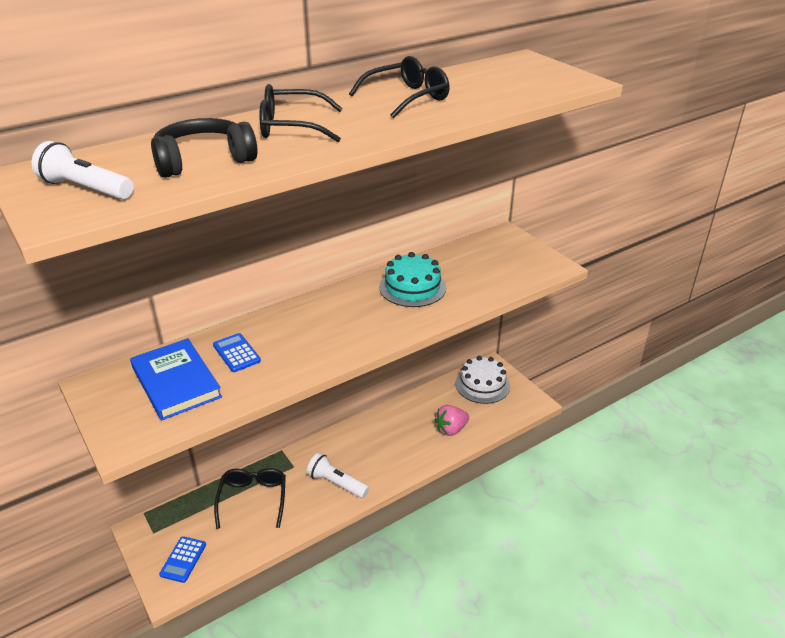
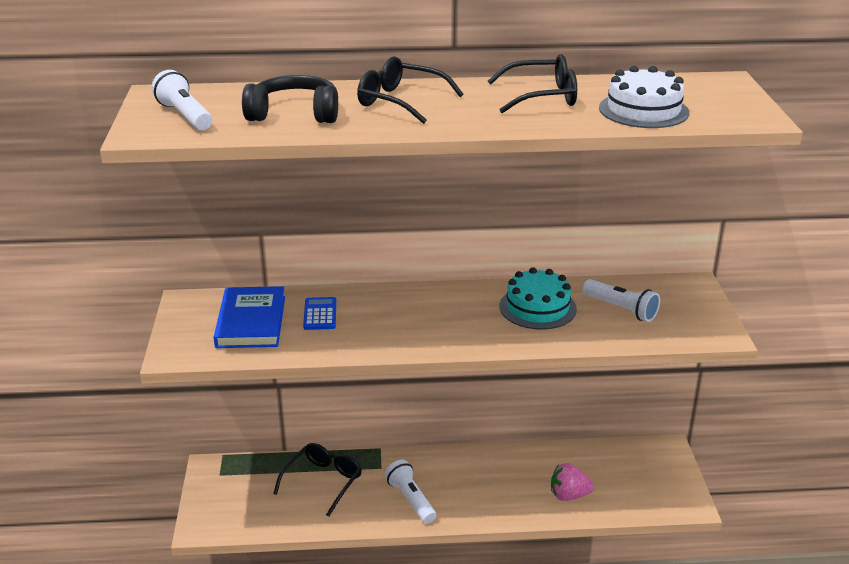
camera: 30 degrees right, 5 degrees down
blue calculator [159,536,206,583] -> none
white cake [456,356,510,404] -> white cake moved to [599,66,689,128]
none -> white flashlight [582,279,660,322]

